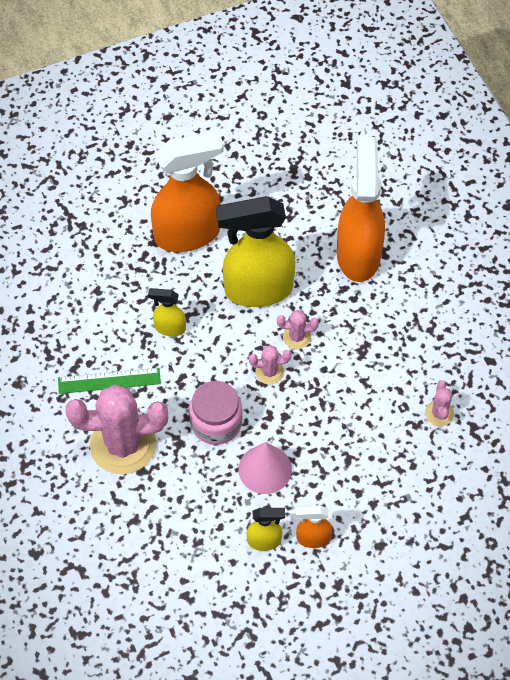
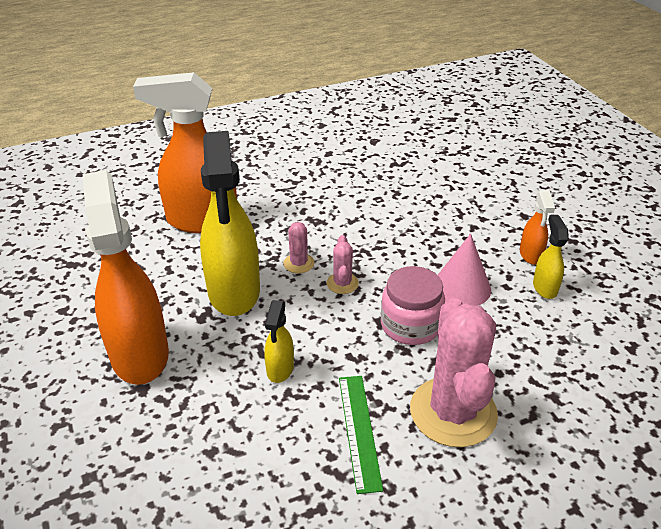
camera: 90 degrees left, 20 degrees down
pink cactus [425,380,454,426] -> none

